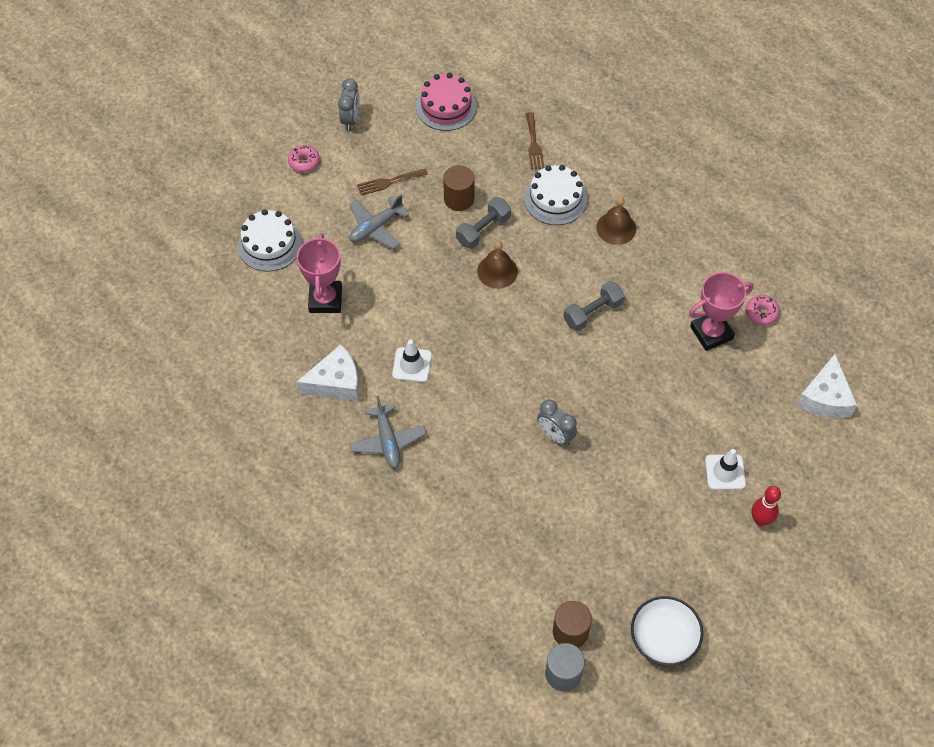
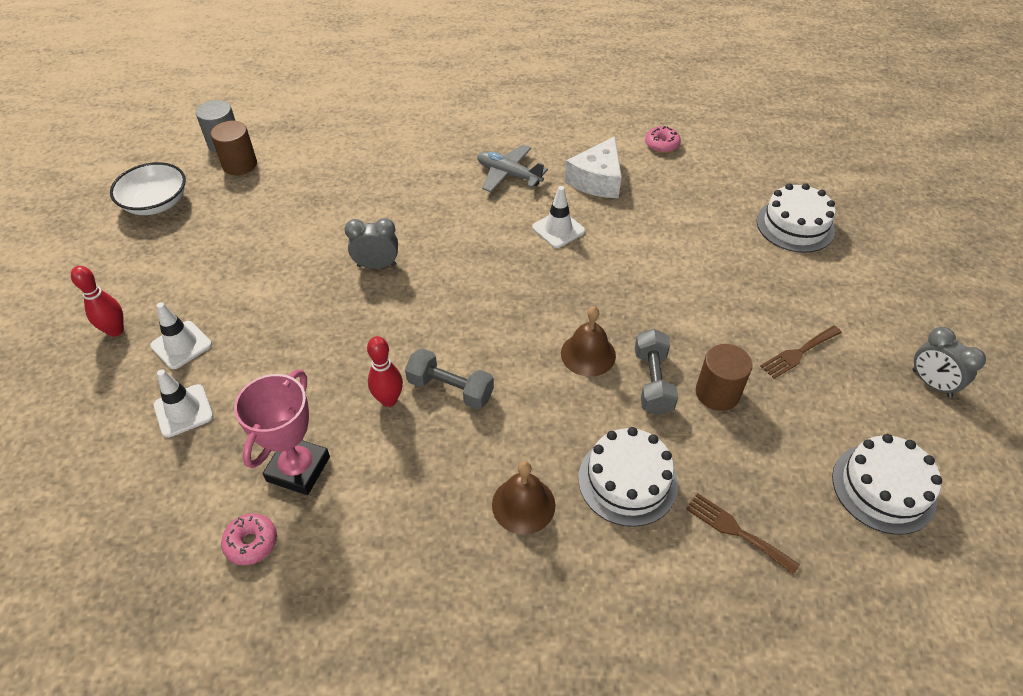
camera: 135 degrees right, 10 degrees down
pink donut [288,145,320,172] -> pink donut moved to [645,126,681,153]
pink trophy [297,233,342,313] -> none
grey plane [349,195,409,249] -> none
brown fork [357,169,428,195] -> brown fork turned 150 degrees counterclockwise [760,325,842,379]
pink cake [416,73,476,131] -> white cake [832,434,942,535]
grey dumbbell [563,281,625,331] -> grey dumbbell turned 75 degrees counterclockwise [405,348,494,409]
white cheese [796,354,857,418] -> none
none -> white traffic cone [154,369,213,438]
none -> red bowling pin [367,336,403,407]

